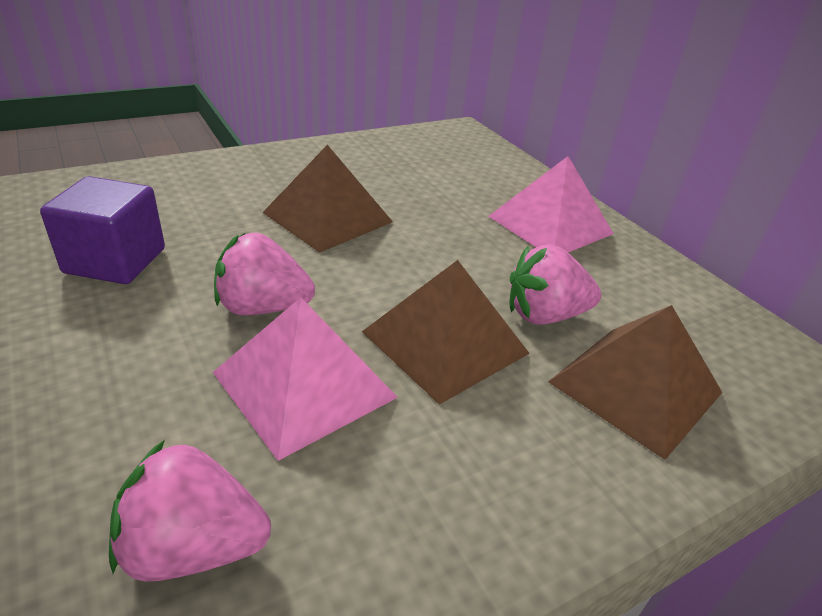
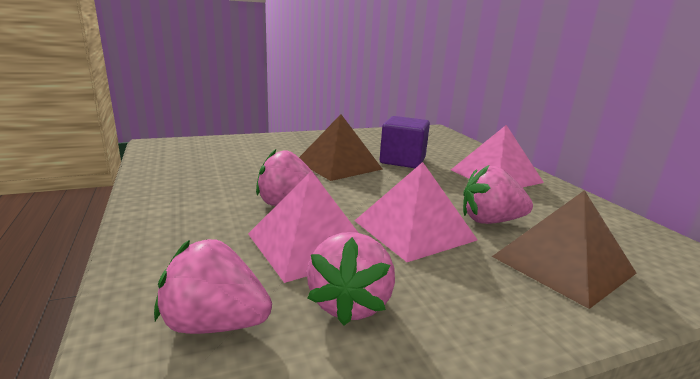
camera: 10 degrees right, 15 degrees down
purple cube [40,176,165,284] -> purple cube moved to [380,116,430,168]
brown pyramid [362,260,530,405] -> pink pyramid [354,162,478,262]
none -> pink strawberry [307,232,395,325]

